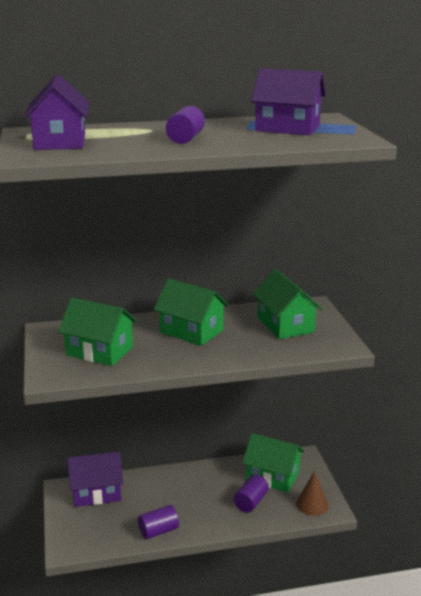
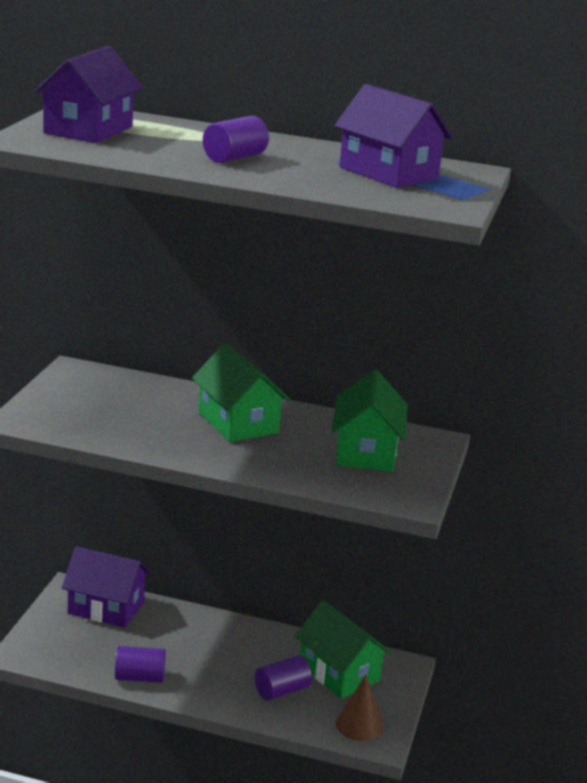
camera: 25 degrees right, 0 degrees up
green house [58,298,137,366] -> none

